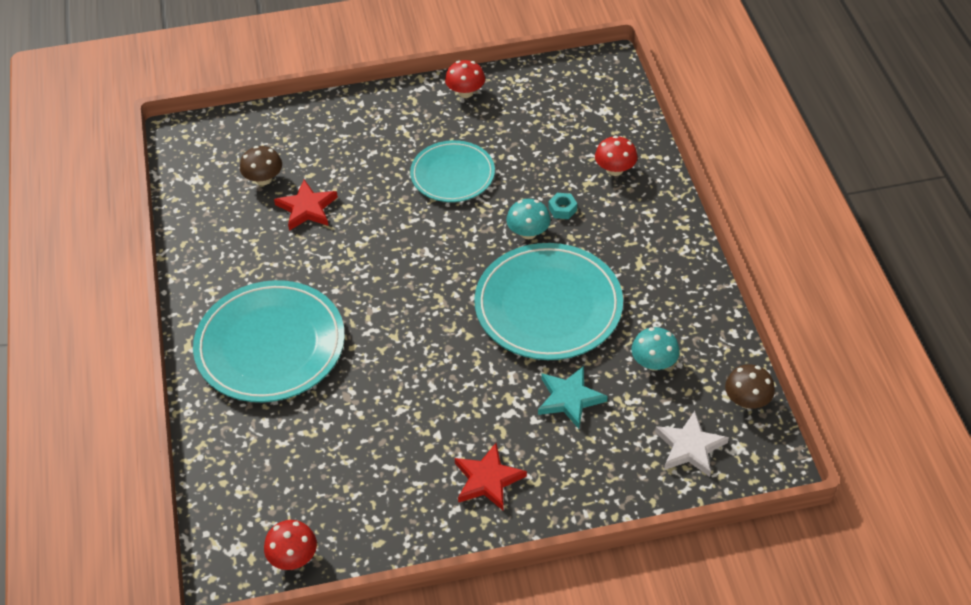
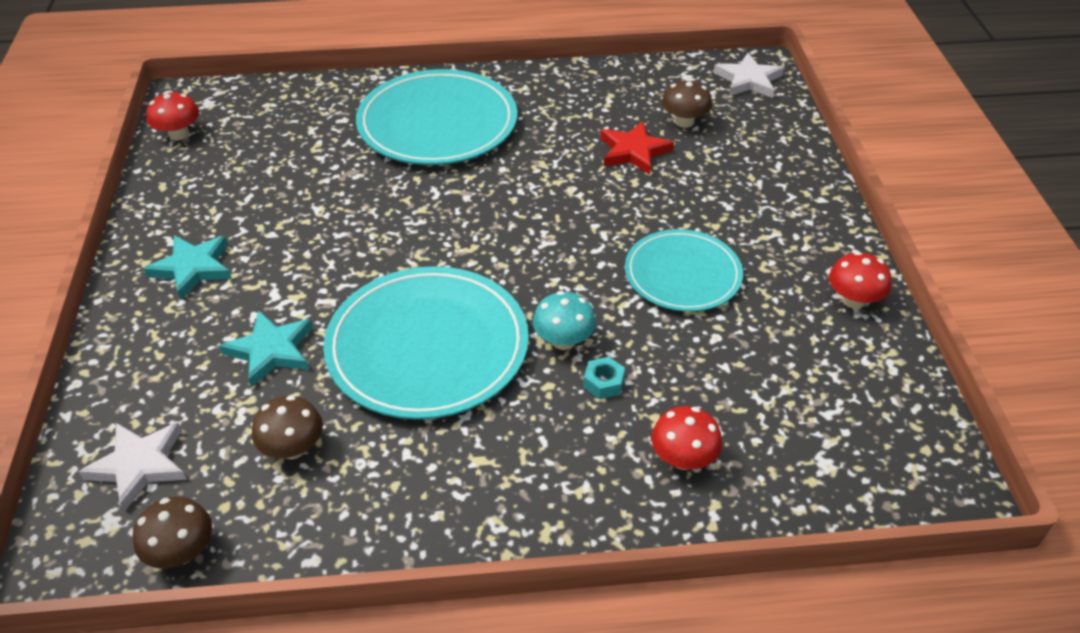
camera: 95 degrees right, 5 degrees down
red star [455,443,527,511] -> turquoise star [144,235,232,300]
turquoise mushroom [632,327,680,371] -> brown mushroom [252,395,323,459]
none -> white star [714,53,784,98]

